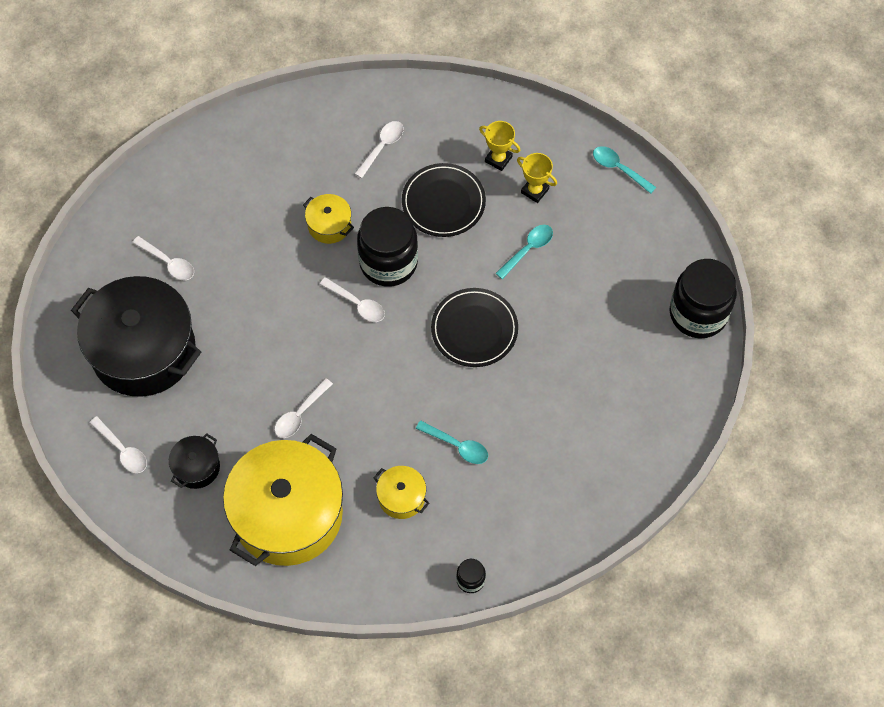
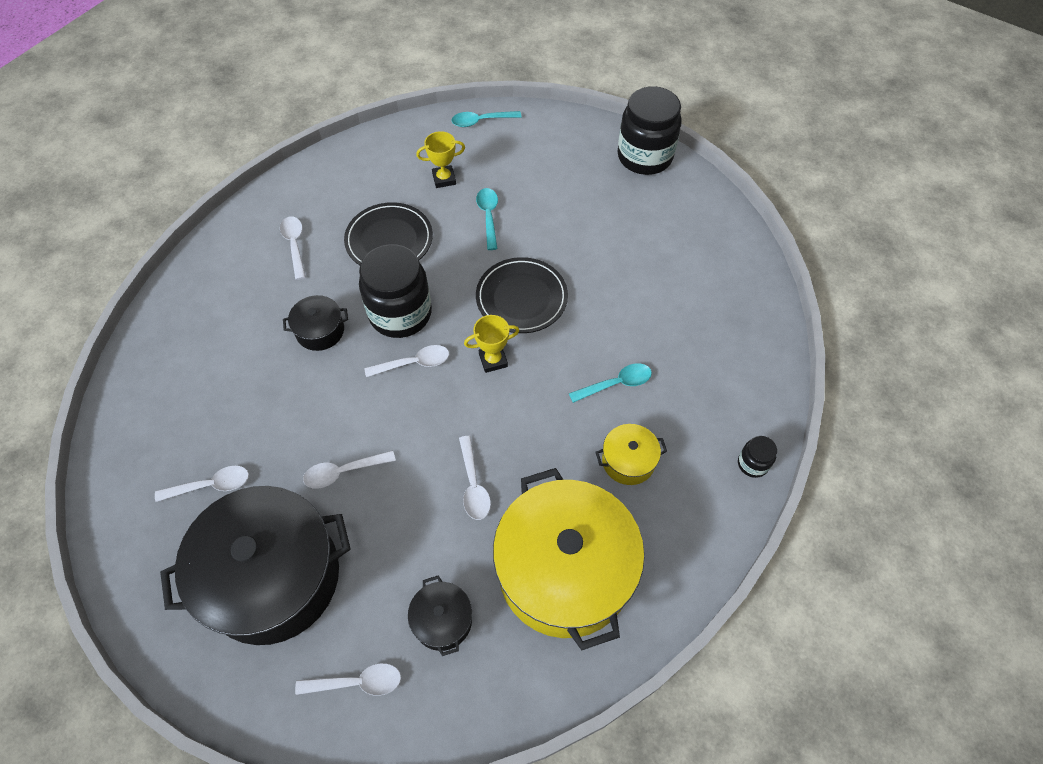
camera: 50 degrees left, 5 degrees down
yellow pot [303,194,354,244] -> black pot [283,295,348,351]
yellow trophy [479,121,521,171] -> yellow trophy moved to [464,315,519,373]
none -> white spoon [303,450,396,489]

